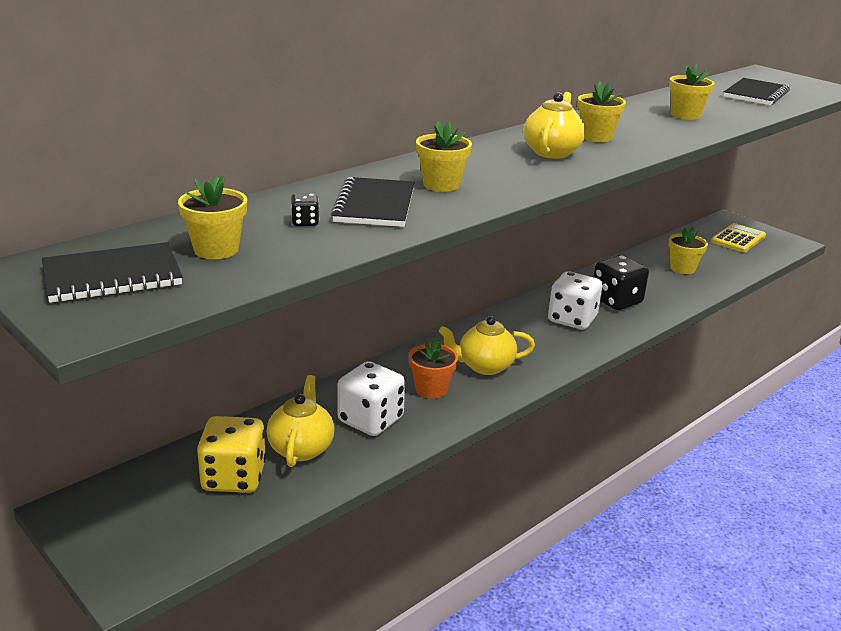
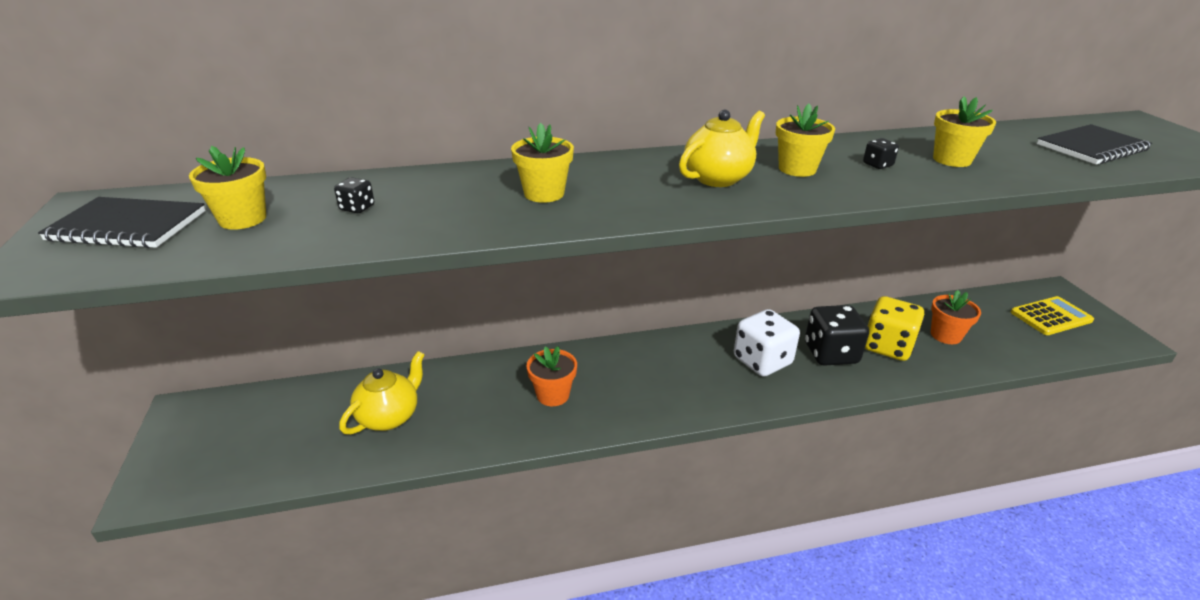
camera: 30 degrees right, 5 degrees up
yellow dice [197,416,266,493] -> yellow dice moved to [865,296,924,361]
black notebook [331,177,415,227] -> none
white dice [338,361,405,436] -> none
yellow teapot [439,316,535,375] -> none
yellow flower pot [669,227,708,274] -> orange flower pot [931,290,981,344]
none -> black dice [863,138,899,169]

